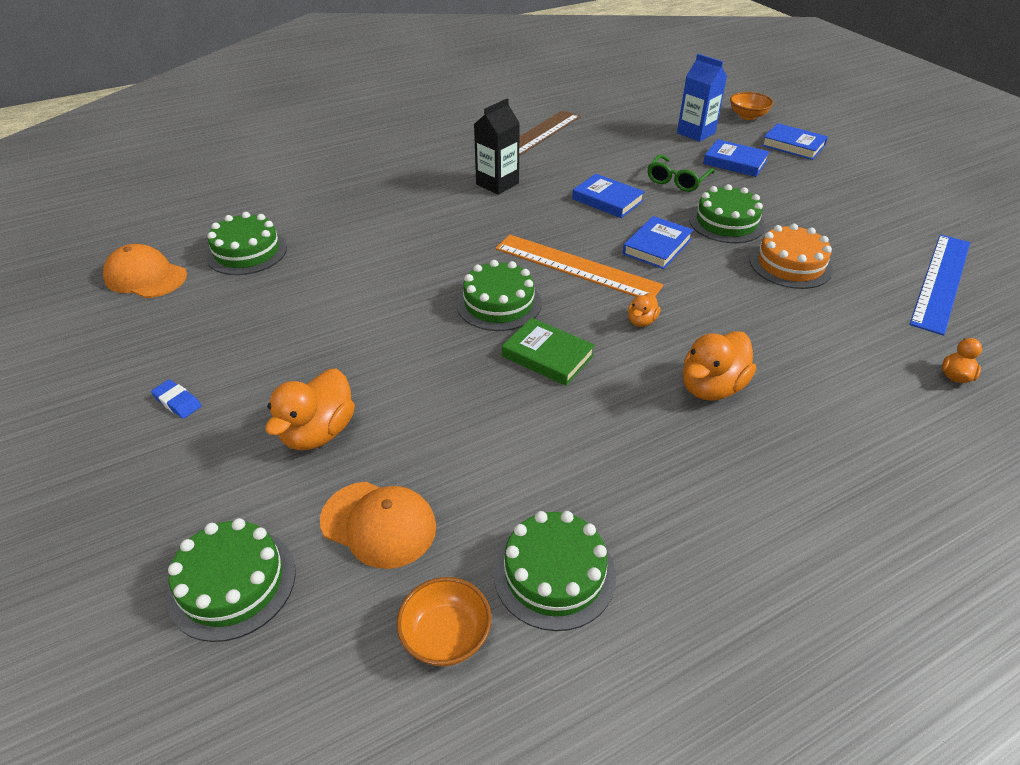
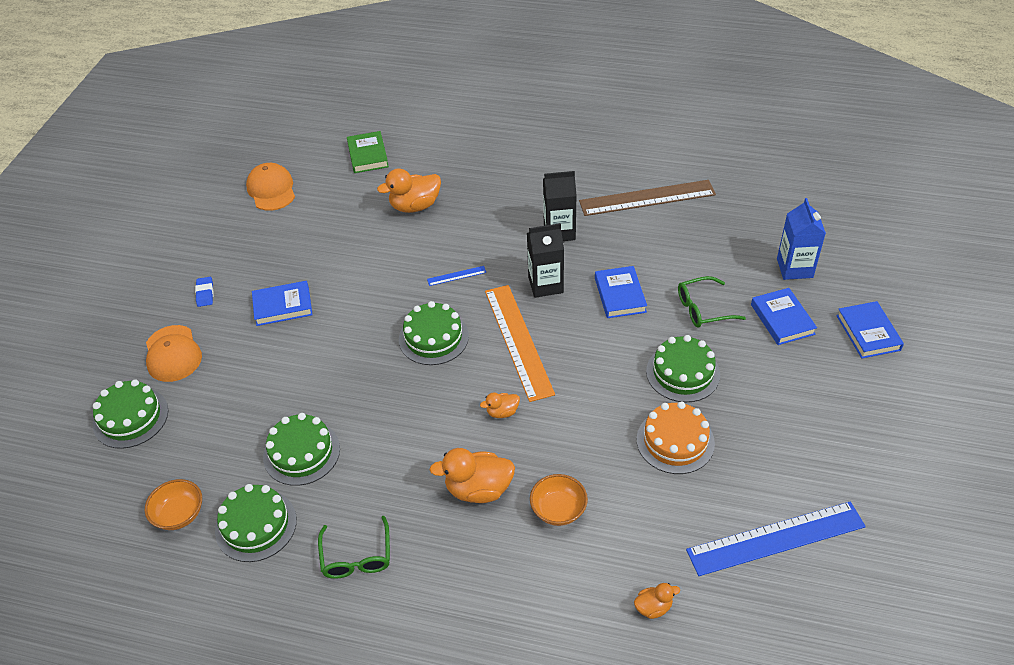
camera: 45 degrees right, 5 degrees up
green cake [206,212,287,275] -> green cake moved to [263,413,340,486]
orange duck [266,368,355,450] -> orange duck moved to [377,168,441,213]
orange cap [320,482,436,569] -> orange cap moved to [146,325,202,382]
green book [502,318,595,386] -> green book moved to [347,131,389,173]
blue book [623,216,693,269] -> blue book moved to [252,281,313,326]
orange bowl [730,92,774,120] -> orange bowl moved to [530,474,588,526]
none -> green glasses [318,516,390,579]
none -> blue ruler [427,266,486,286]
none -> black carton [527,223,564,298]

